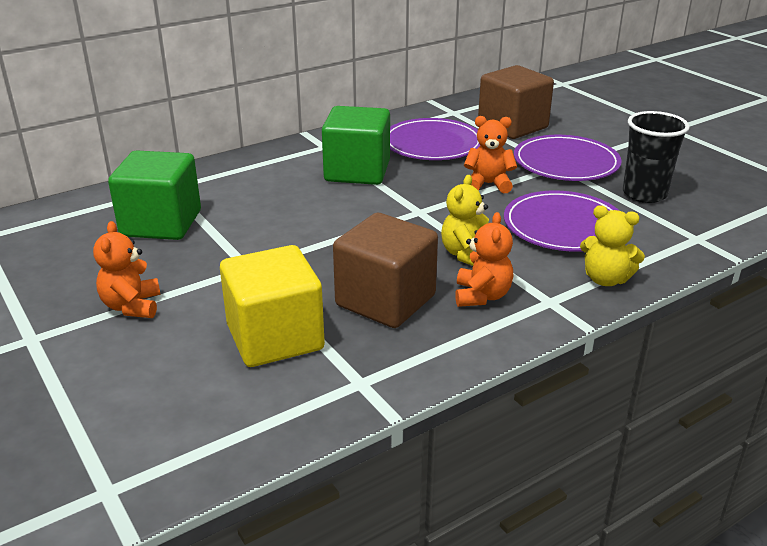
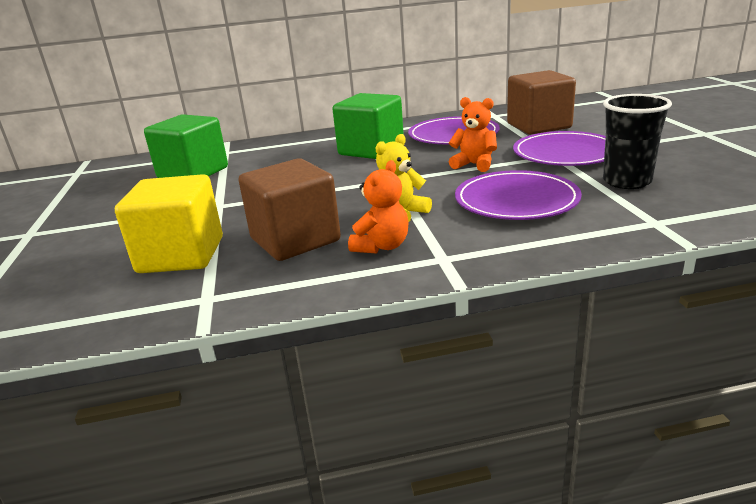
camera: 25 degrees right, 5 degrees down
orange teddy bear [93,221,160,318] -> none
yellow teddy bear [580,205,645,286] -> none

